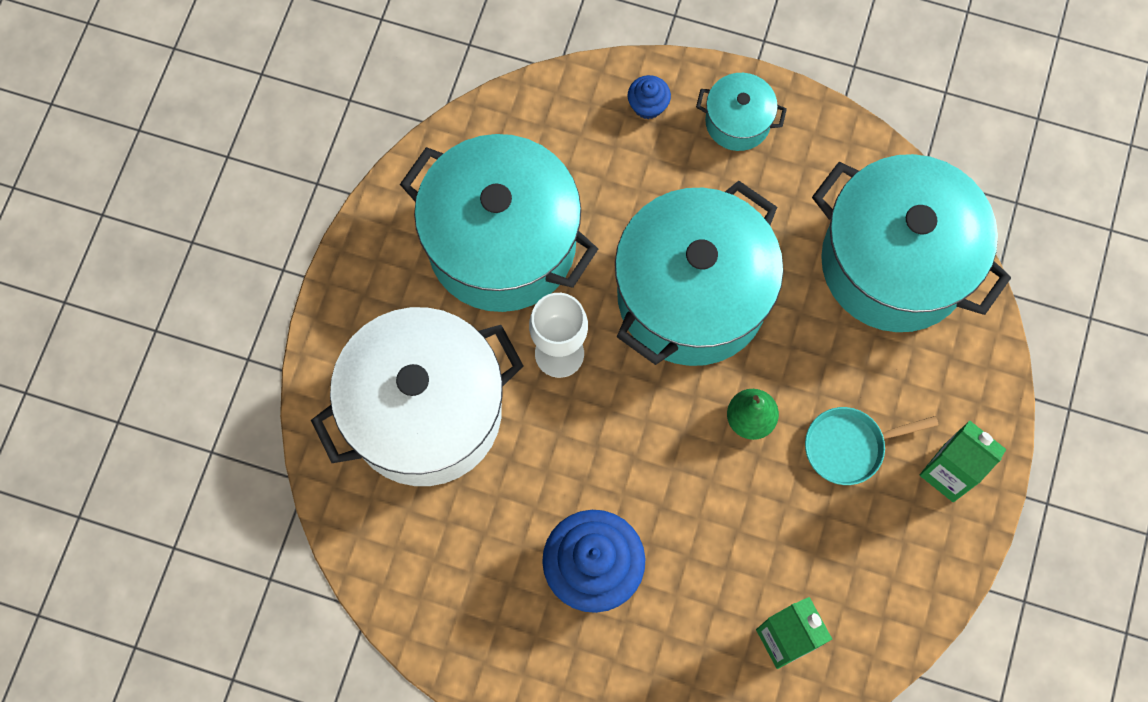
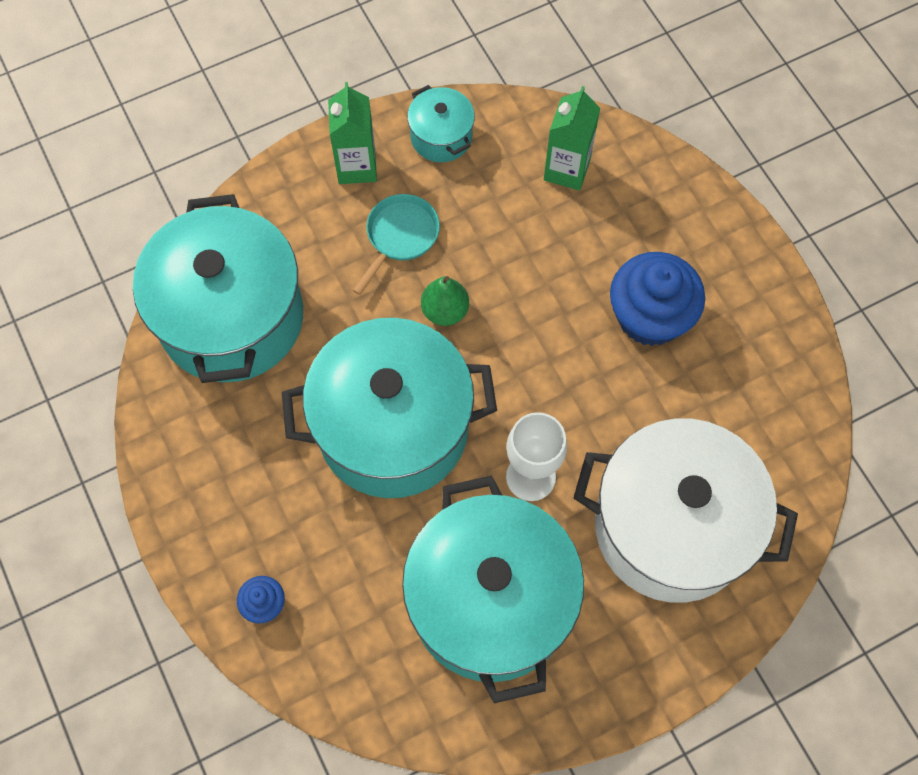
camera: 135 degrees left, 5 degrees down
turquoise pot [696,73,787,151] -> turquoise pot moved to [407,85,475,162]
turquoise pan [805,407,939,485] -> turquoise pan turned 90 degrees counterclockwise [353,194,440,295]

